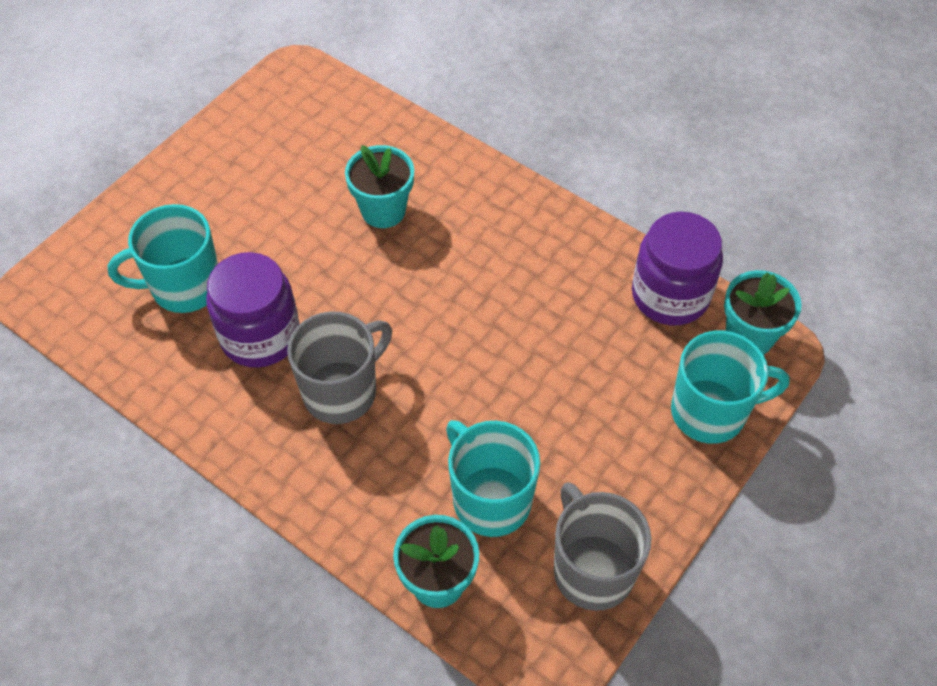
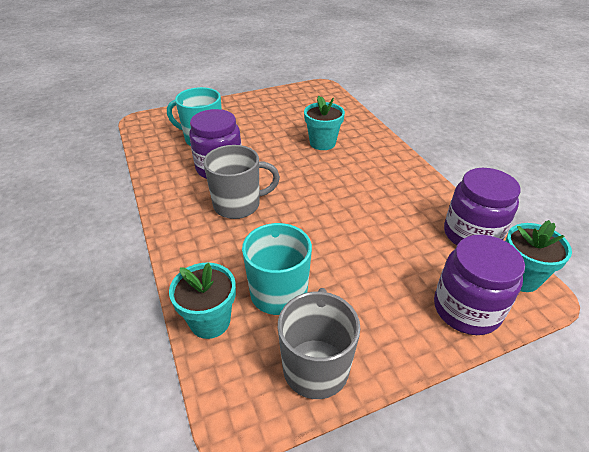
camera: 30 degrees right, 15 degrees down
turquoise mug [671,331,790,444] -> purple jar [434,235,525,335]

